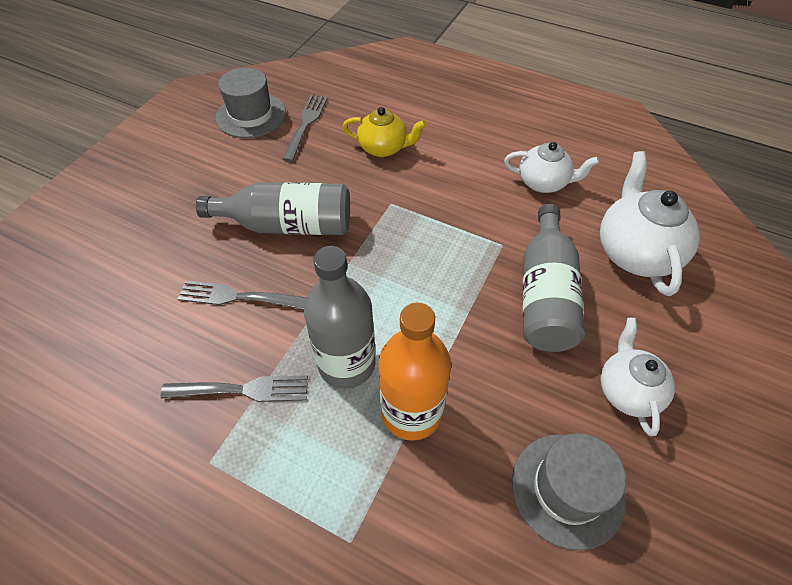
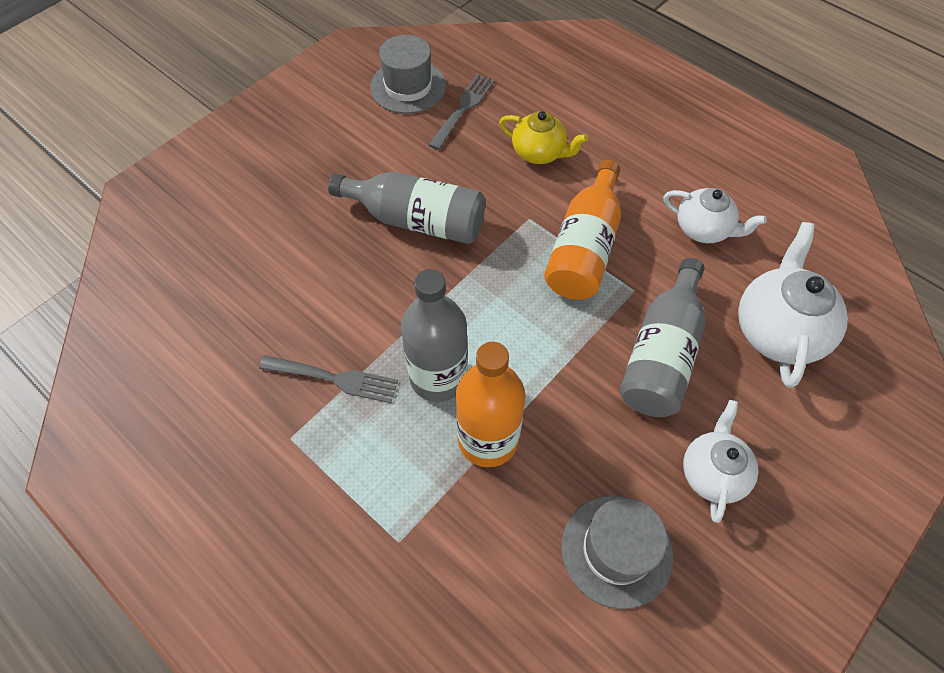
camera: 15 degrees right, 5 degrees up
grey fork [178,280,307,310] -> none
none -> orange bottle [544,160,621,300]

